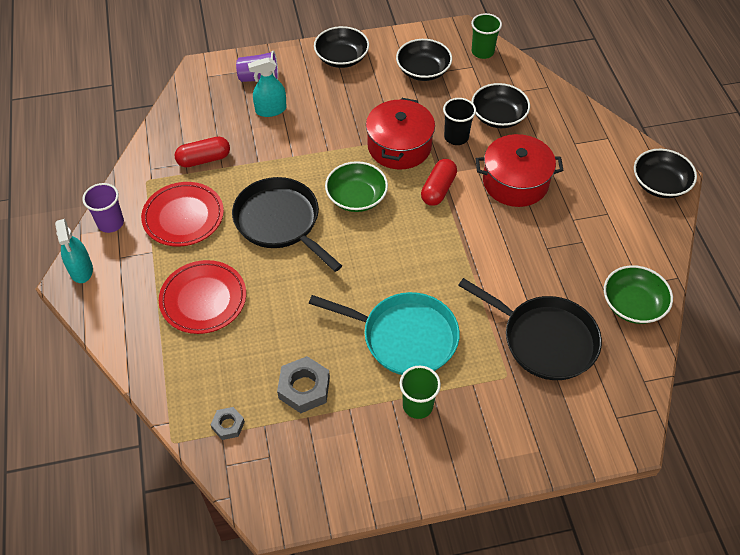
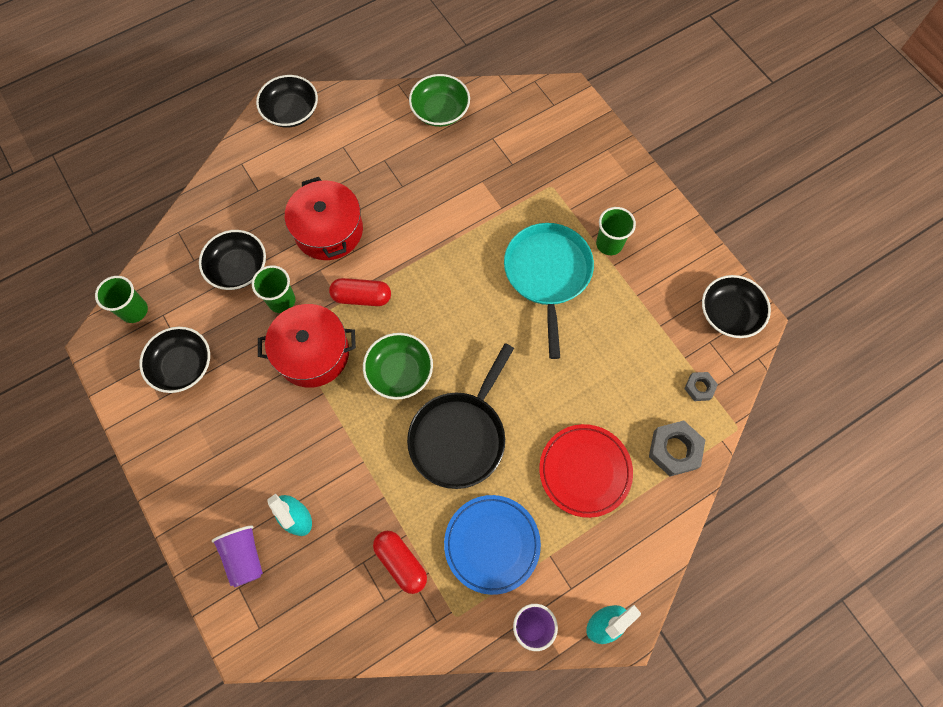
camera: 110 degrees left, 15 degrees up
red plate [141,182,224,246] -> blue plate [444,495,541,595]
grey nut [277,356,330,413] -> grey nut moved to [649,420,705,476]
black bowl [314,26,369,68] -> black bowl moved to [702,275,771,338]
black cup [443,98,476,145] -> green cup [252,265,295,313]
black pan [458,278,602,380] -> none

